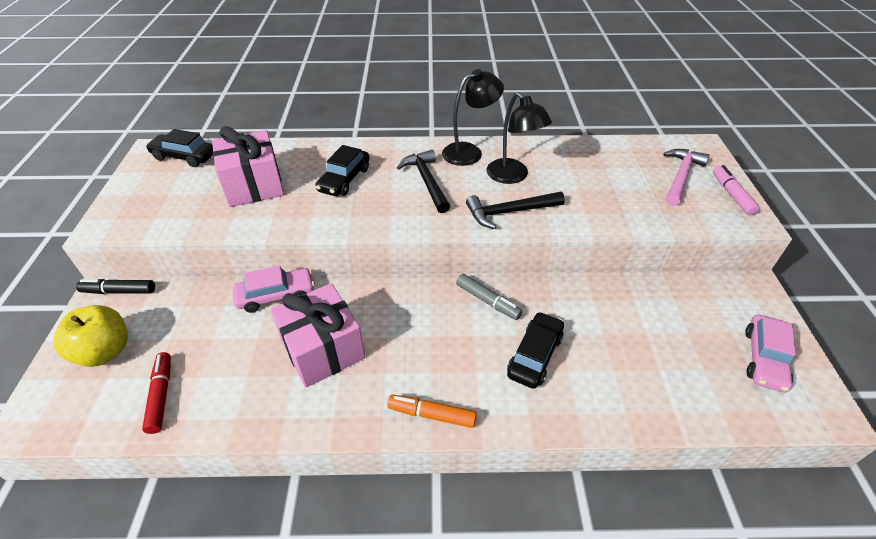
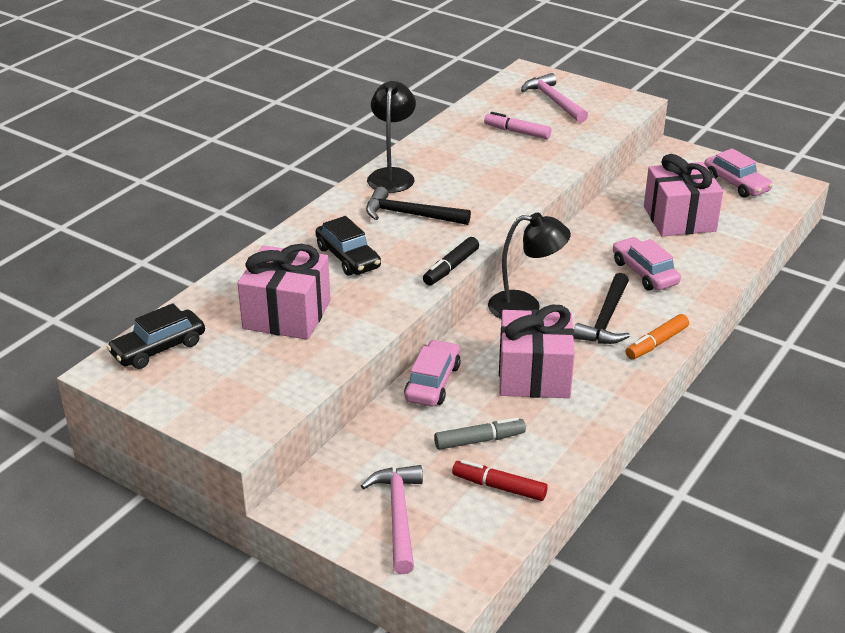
camera: 55 degrees left, 10 degrees down
yellow apple [53,305,128,367] -> pink hammer [361,465,423,574]
black marker [76,279,155,294] -> black marker moved to [423,237,479,285]
grey marker [456,274,523,320] -> grey marker moved to [434,417,526,450]
black hammer [466,192,565,229] -> black hammer moved to [574,273,630,344]
black lamp [486,92,552,184] -> black lamp moved to [488,212,571,319]
black car [507,312,564,389] -> pink car [613,237,681,290]
pink marker [713,165,760,215] -> pink marker moved to [484,112,551,139]
none -> pink gift [644,154,723,236]

